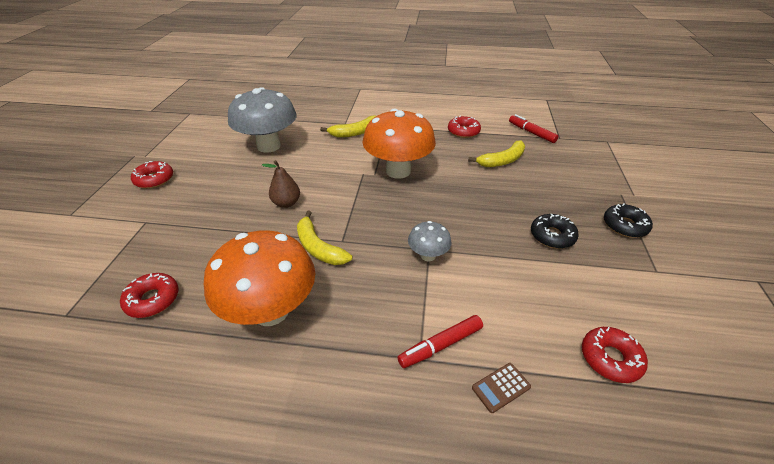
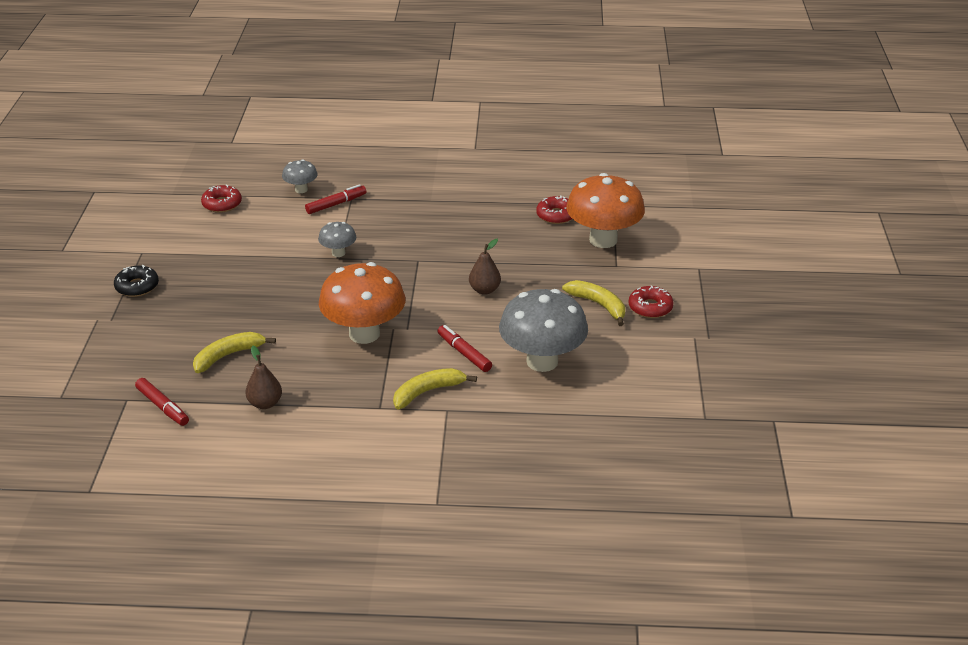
camera: 175 degrees right, 5 degrees down
orange mushroom [204,230,315,326] -> orange mushroom moved to [566,173,645,248]
yellow banana [297,210,352,265] -> yellow banana moved to [562,280,625,326]
red donut [448,116,481,138] -> brown pear [245,346,282,409]
brown calculator [472,363,531,413] -> grey mushroom [282,159,318,193]
black donut [531,214,579,249] -> none
none -> red marker [437,325,492,372]

